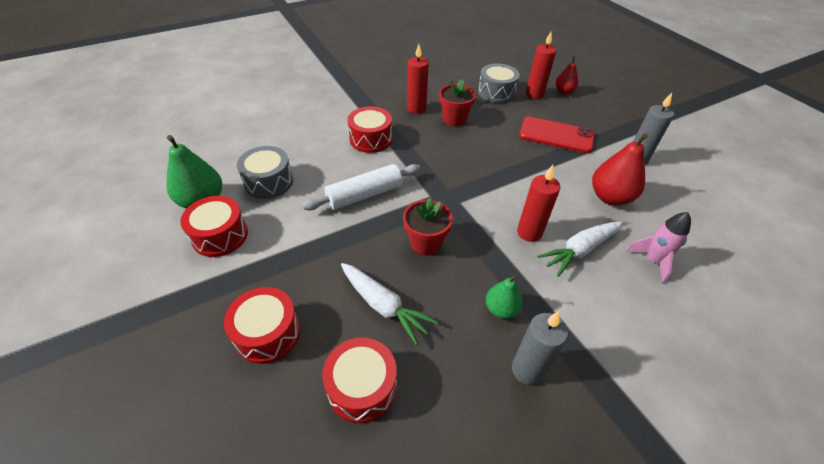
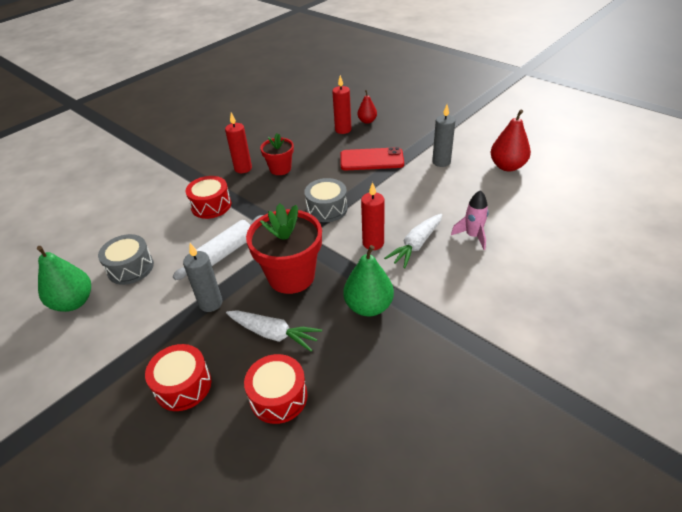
camera: 15 degrees left, 5 degrees down
red drum [180,196,248,257] -> none
red flower pot [403,197,453,255] -> red flower pot [246,203,322,294], size x1.72
grey drum [478,63,520,103] -> grey drum moved to [304,178,348,222]
green pear [486,274,523,319] -> green pear [343,245,394,316], size x1.67
grey candle [512,311,568,385] -> grey candle moved to [183,243,222,312]
red pear [592,133,648,206] -> red pear moved to [491,109,531,171]

